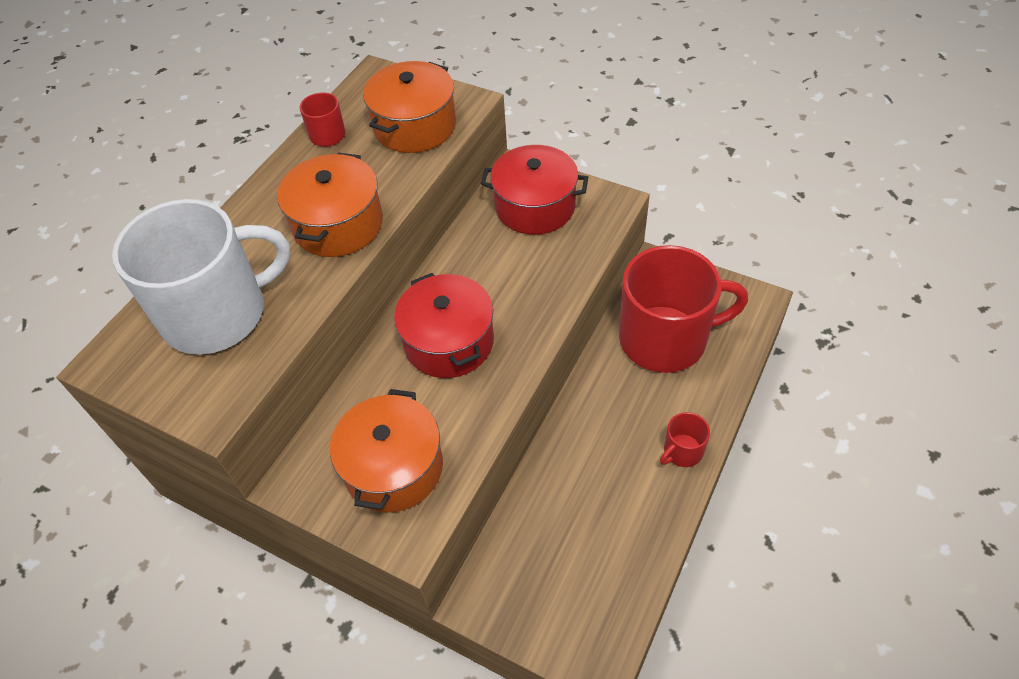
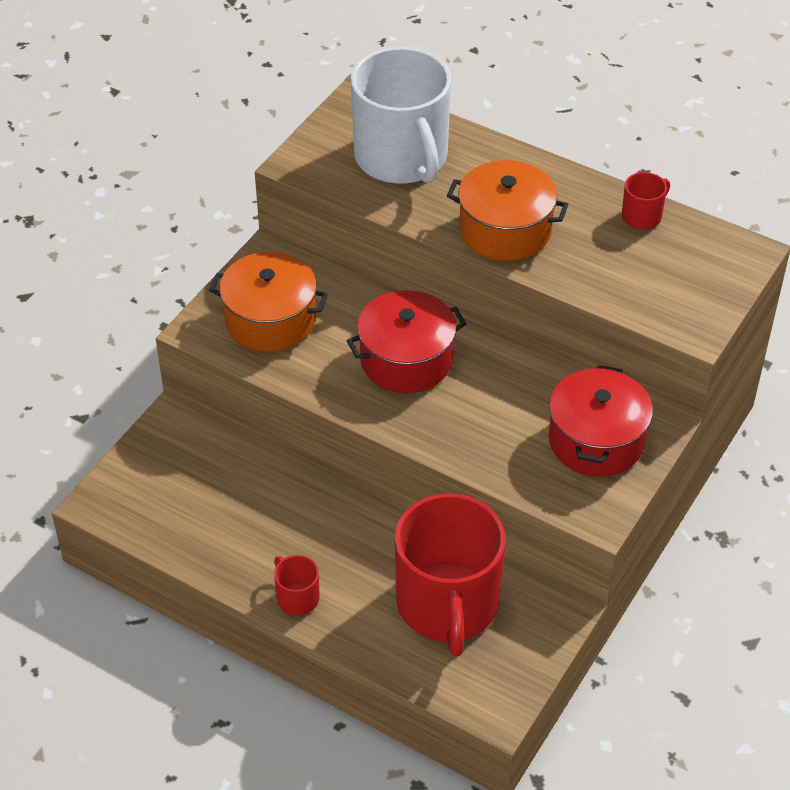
camera: 90 degrees right, 5 degrees down
orange pot [363,61,456,153] -> none

